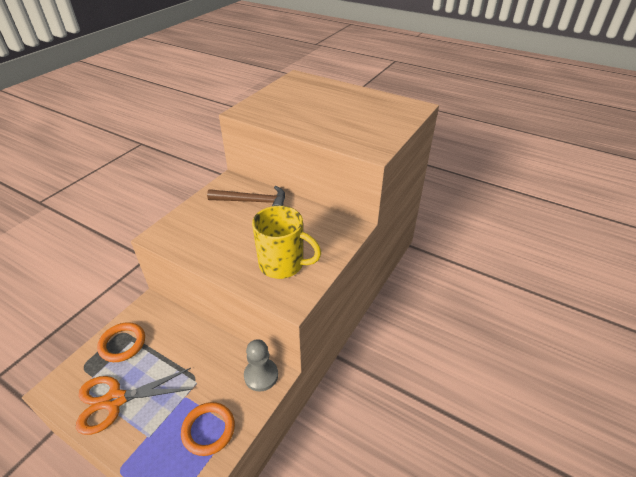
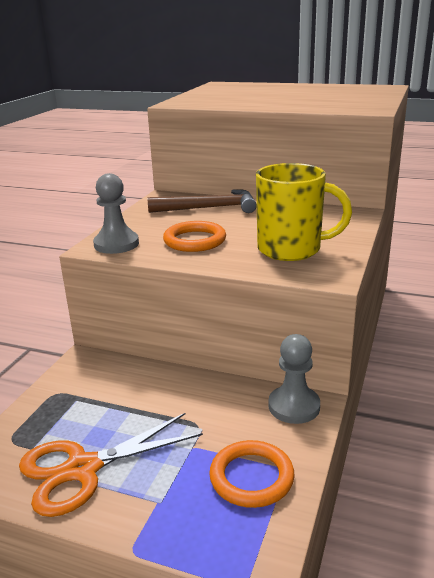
camera: 10 degrees left, 15 degrees down
orange ring [97,322,145,362] -> orange ring moved to [163,221,226,252]
none -> grey pawn [93,173,139,254]

